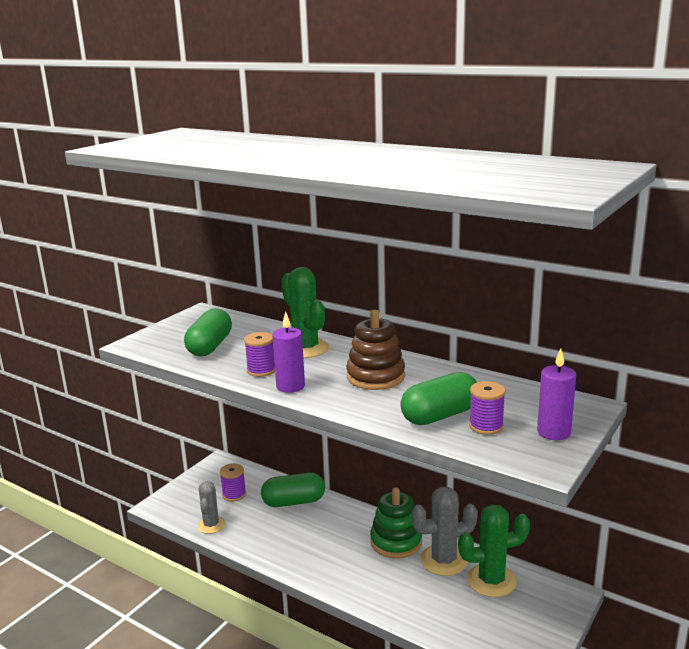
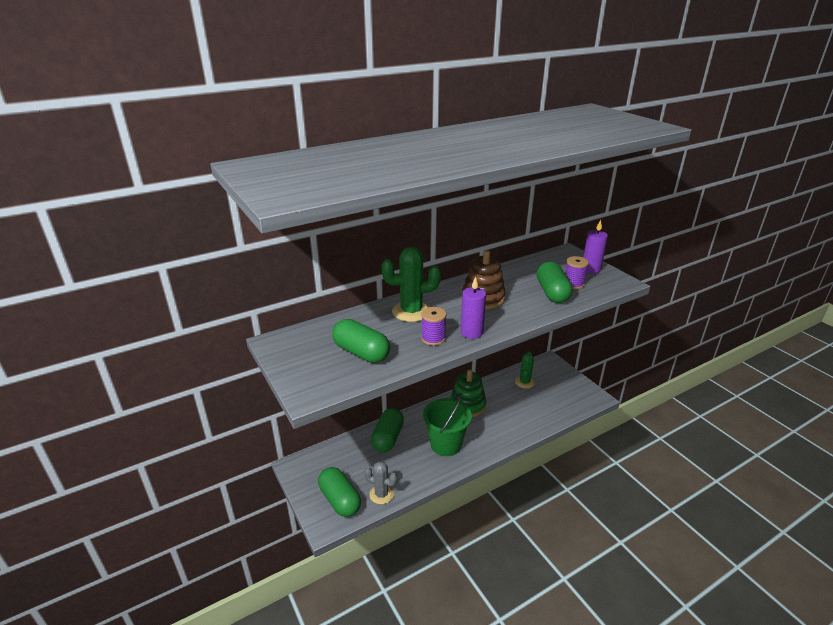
camera: 65 degrees left, 10 degrees up
purple spool [220,463,246,502] -> none
grey cactus [411,487,478,576] -> none
green cactus [458,504,530,597] -> green cactus [515,352,535,389], size x0.65
none -> green capsule [318,467,361,517]
none -> green bucket [423,393,472,456]

